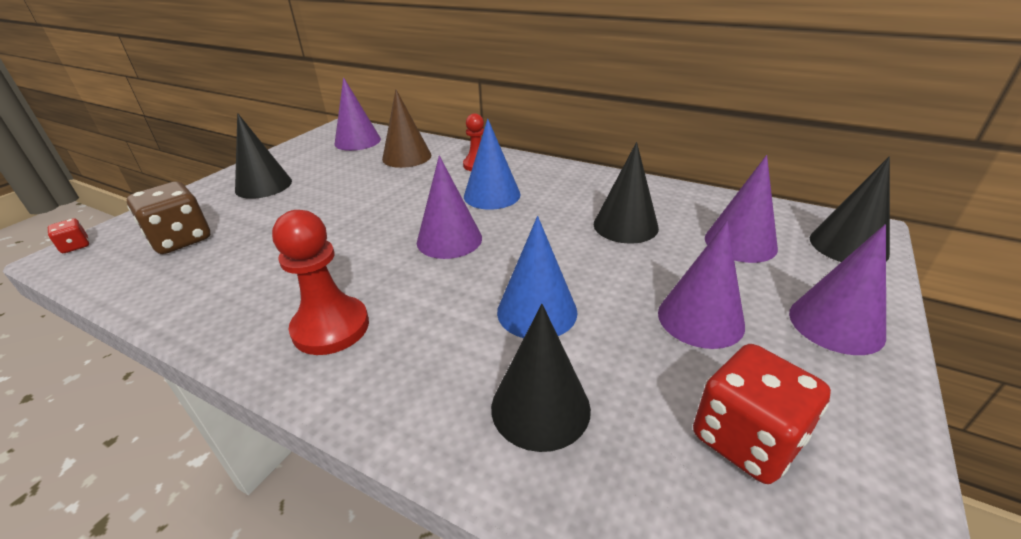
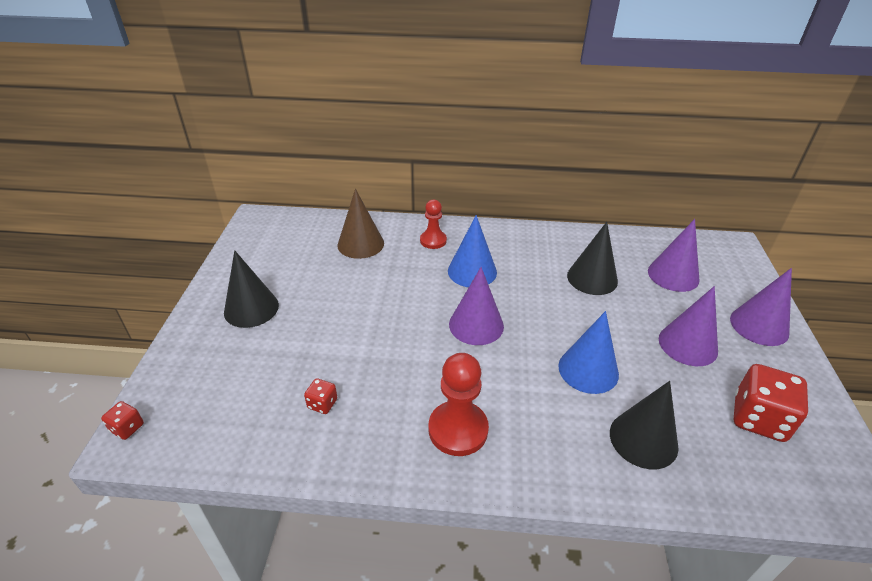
camera: 25 degrees left, 5 degrees up
brown dice [127,181,210,254] -> none
purple cone [335,77,381,151] -> none
black cone [810,156,890,262] -> none
none -> red dice [304,378,337,414]

